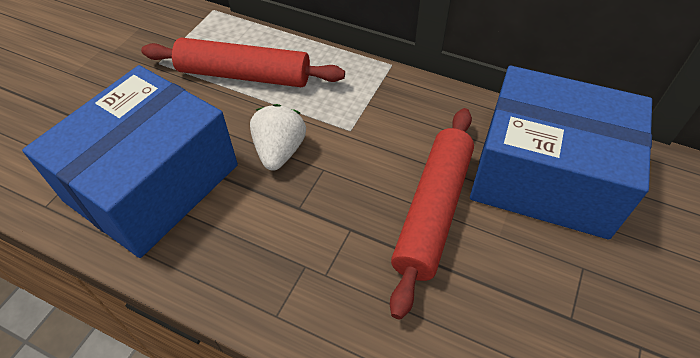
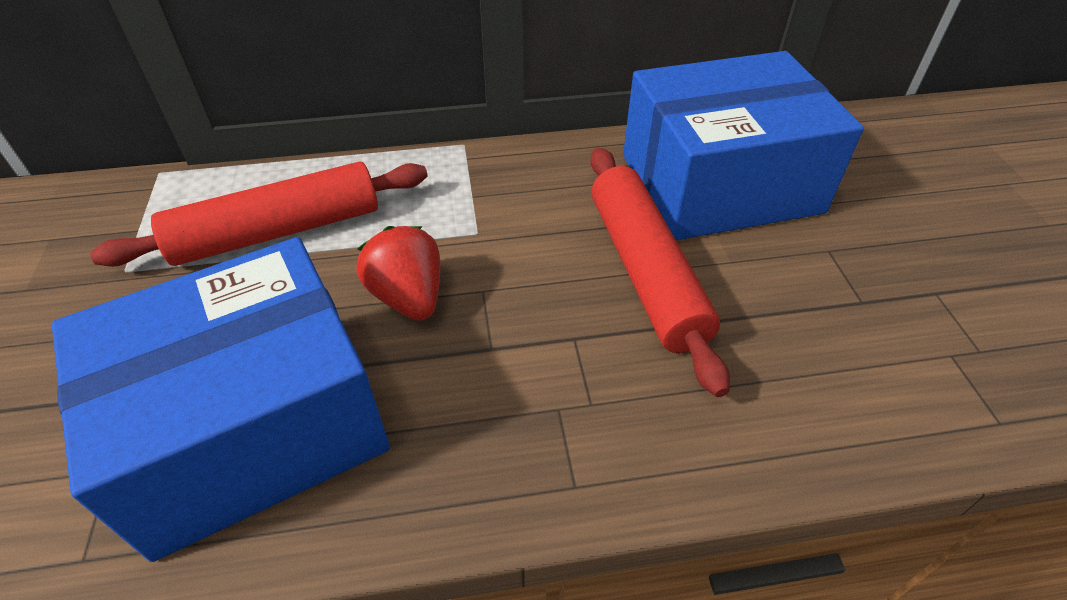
camera: 35 degrees left, 5 degrees down
blue box [22,65,238,258] -> blue box turned 60 degrees clockwise [52,237,390,562]
white strawberry [250,104,306,170] -> red strawberry [357,226,440,321]

